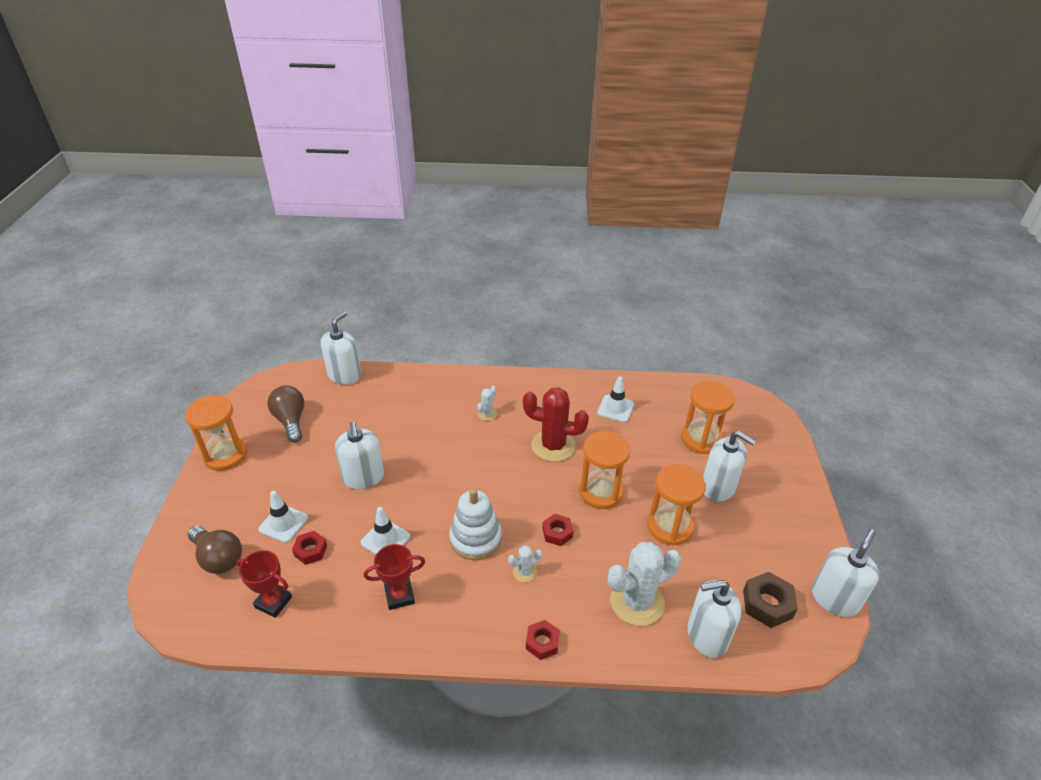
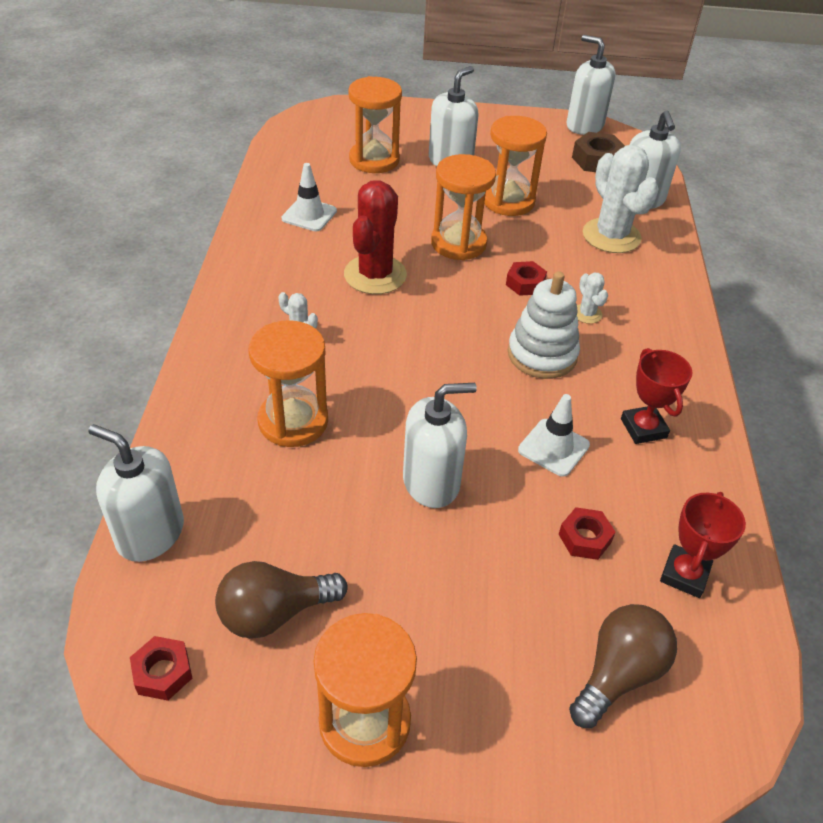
camera: 90 degrees left, 5 degrees up
white traffic cone [258,491,308,543] -> none
red nut [526,620,560,660] -> red nut moved to [130,636,192,701]
none -> orange hourglass [248,320,328,447]

